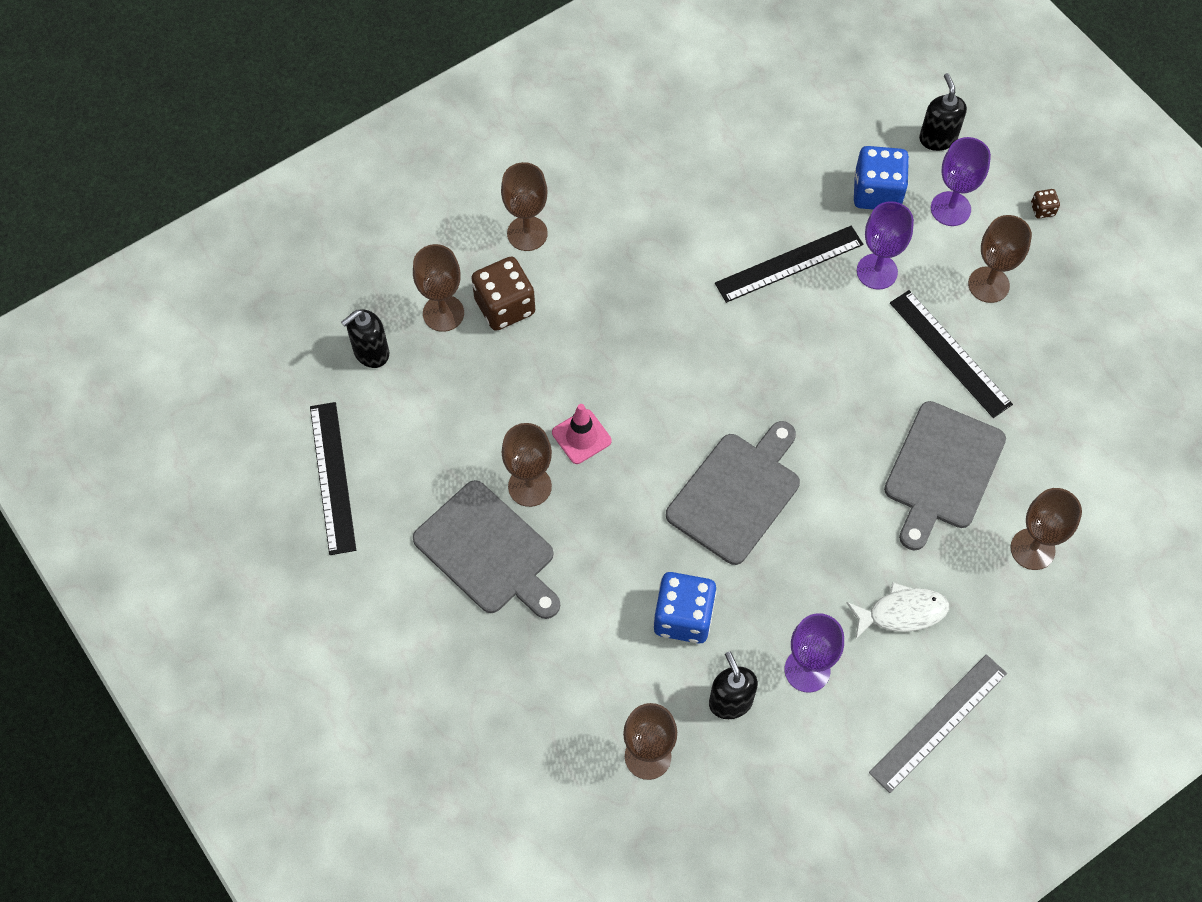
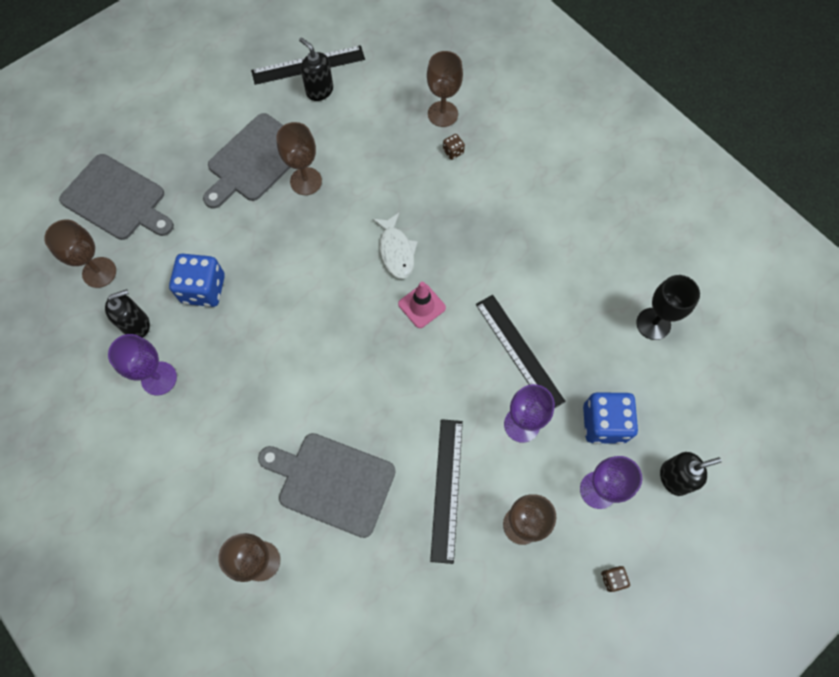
camera: 85 degrees right, 5 degrees up
black soap dispenser [341,309,389,368] -> black soap dispenser moved to [299,37,333,101]
brown dice [471,256,535,331] -> brown dice [443,134,465,160], size x0.45
brown goblet [501,162,548,251] -> none
pink traffic cone [552,404,612,464] -> pink traffic cone moved to [398,282,446,328]
grey cutting board [666,421,800,565] -> grey cutting board moved to [59,154,174,240]
white fish [846,582,949,639] -> white fish moved to [372,212,418,279]
grey ruler [869,654,1007,793] -> none
black ruler [890,290,1013,418] -> black ruler turned 45 degrees counterclockwise [430,419,463,564]
none -> black goblet [636,275,700,340]

